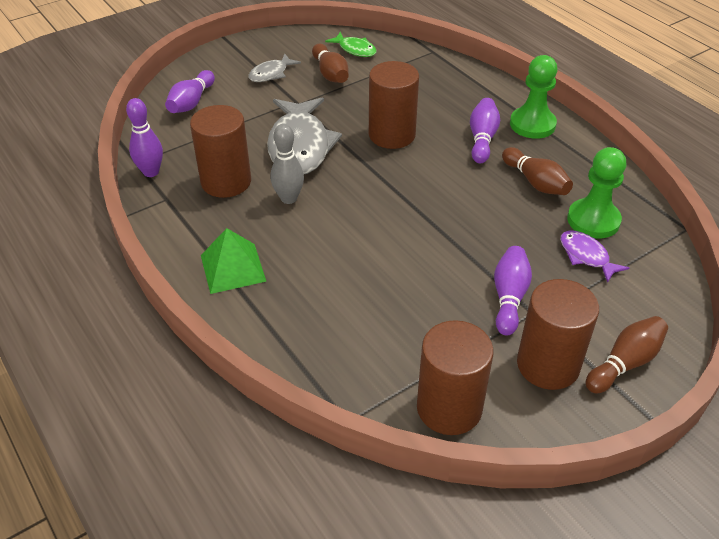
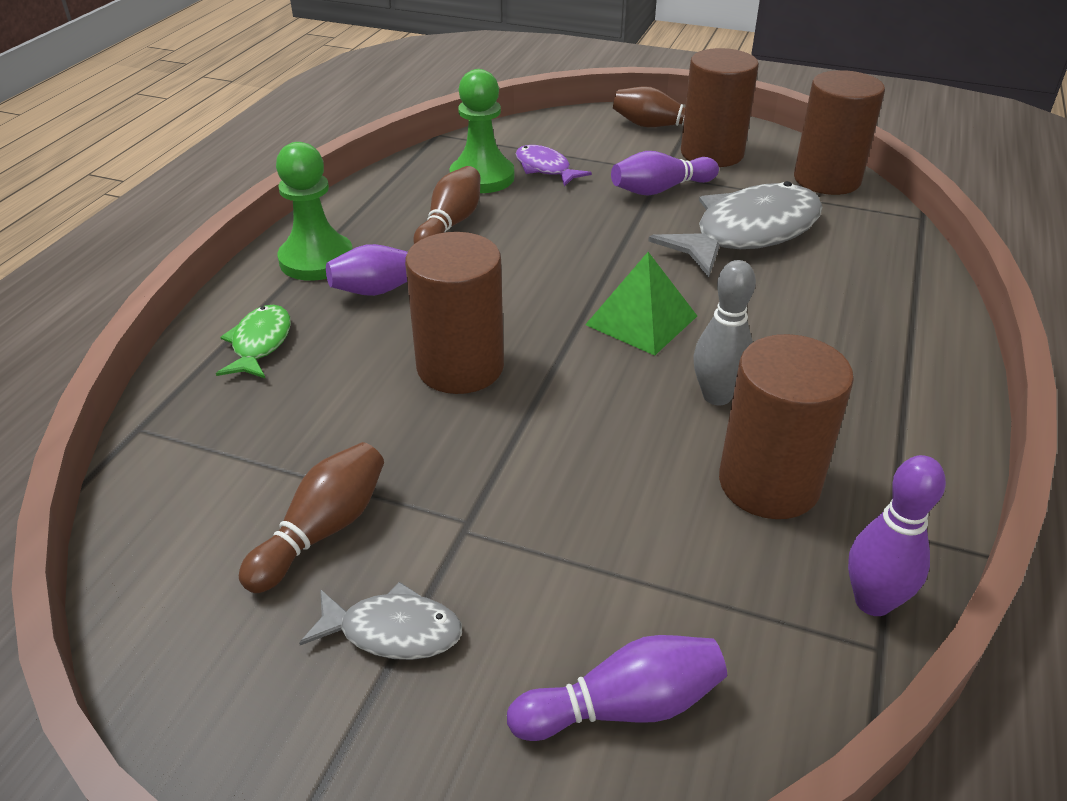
camera: 125 degrees left, 5 degrees down
green pyramid [201,228,267,294] -> green pyramid moved to [585,252,697,356]
grey fish [267,97,342,174] -> grey fish moved to [648,181,823,278]
green fish [325,32,377,57] -> green fish moved to [216,305,291,379]
purple fish [560,230,629,283] -> purple fish turned 120 degrees clockwise [516,145,592,187]

